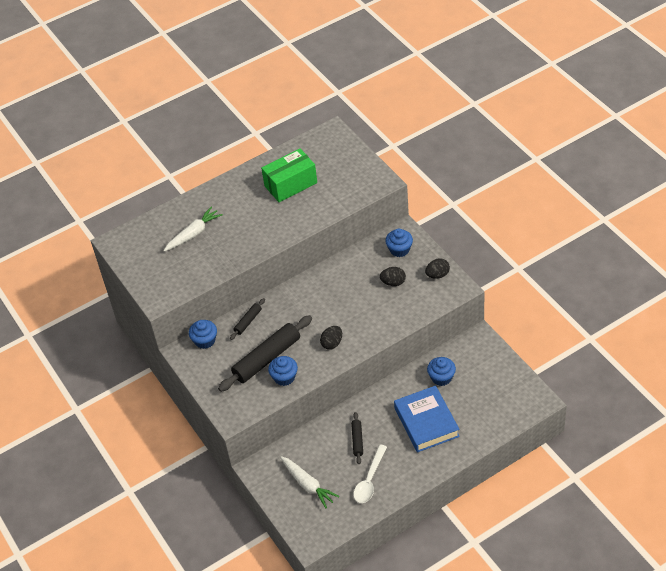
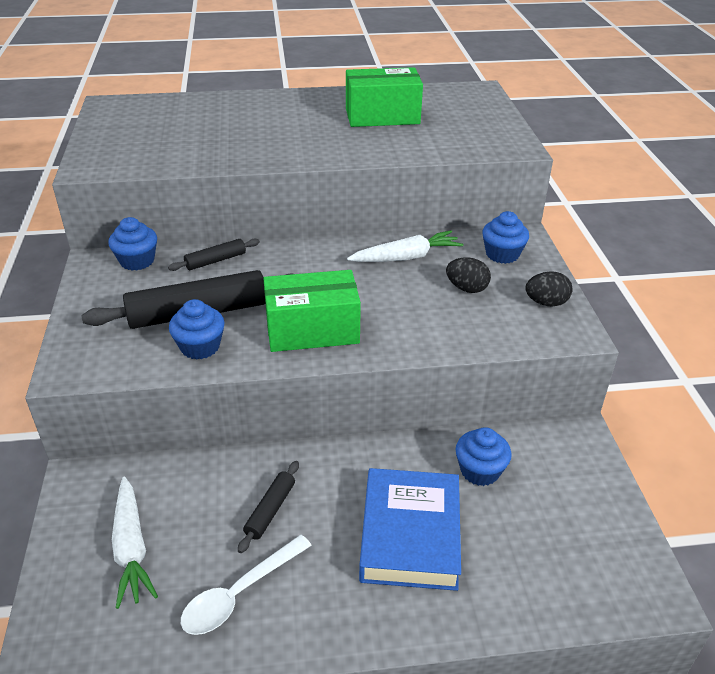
camera: 20 degrees right, 10 degrees down
white carrot [164,206,223,252] -> white carrot moved to [347,230,463,262]
black egg [320,326,342,350] -> green box [263,270,361,352]

